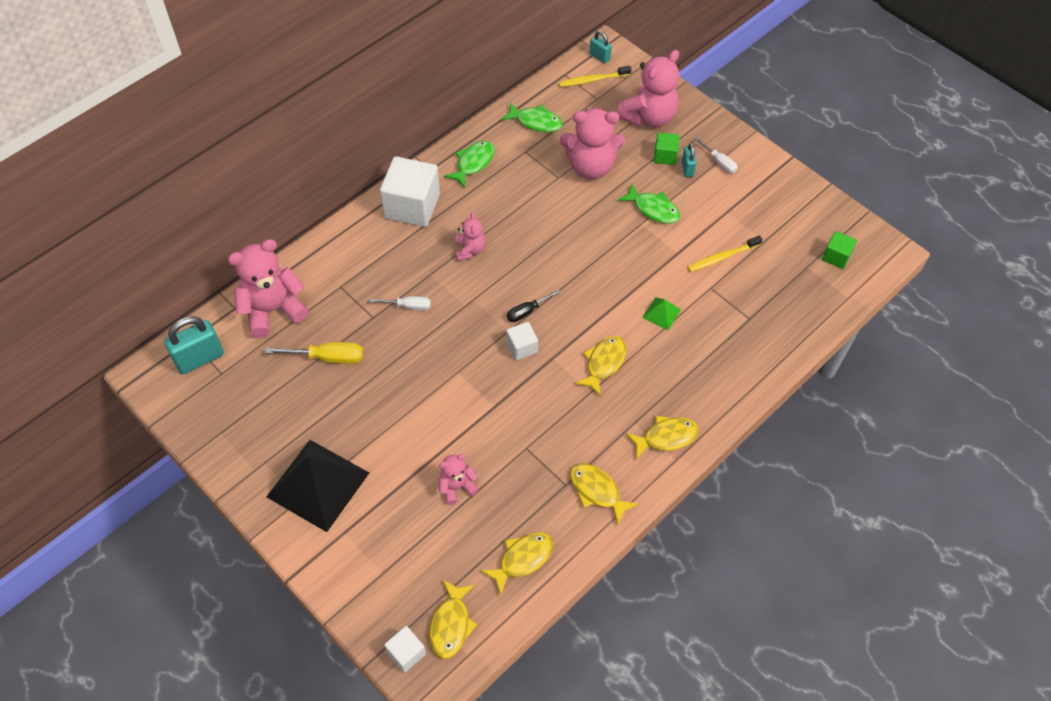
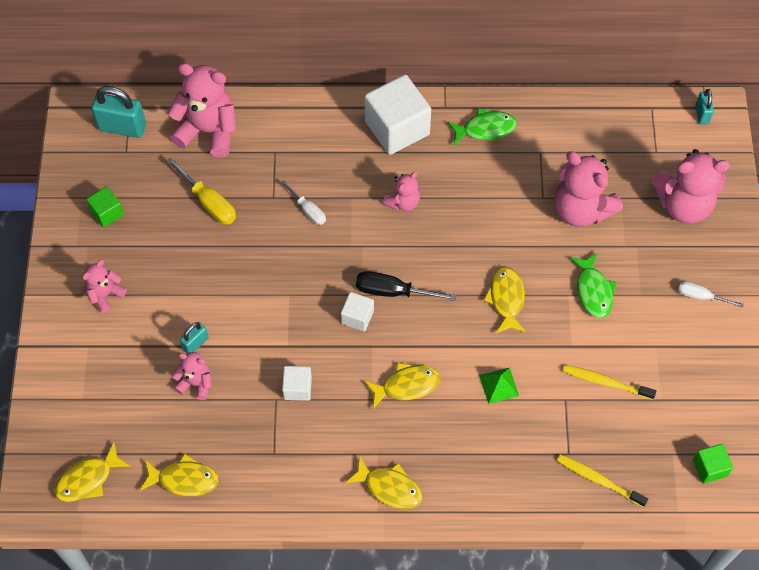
camera: 45 degrees right, 5 degrees up
black pyramid [266,440,369,532] -> pink teddy bear [82,260,127,313]
white cube [384,626,426,673] -> white cube moved to [282,366,312,401]
green fish [501,102,563,132] -> none
black screwdriver [507,289,560,322] -> black screwdriver [356,271,456,301], size x1.53
yellow toothbrush [559,66,632,87] -> yellow toothbrush moved to [557,454,648,507]
yellow fish [570,463,639,524] -> yellow fish moved to [483,267,526,333]
green cube [654,132,680,165] -> green cube moved to [86,186,124,227]
turquoise padlock [682,142,697,177] -> turquoise padlock moved to [180,322,209,353]
white screwdriver [694,137,738,173] -> white screwdriver turned 105 degrees clockwise [678,281,744,308]

